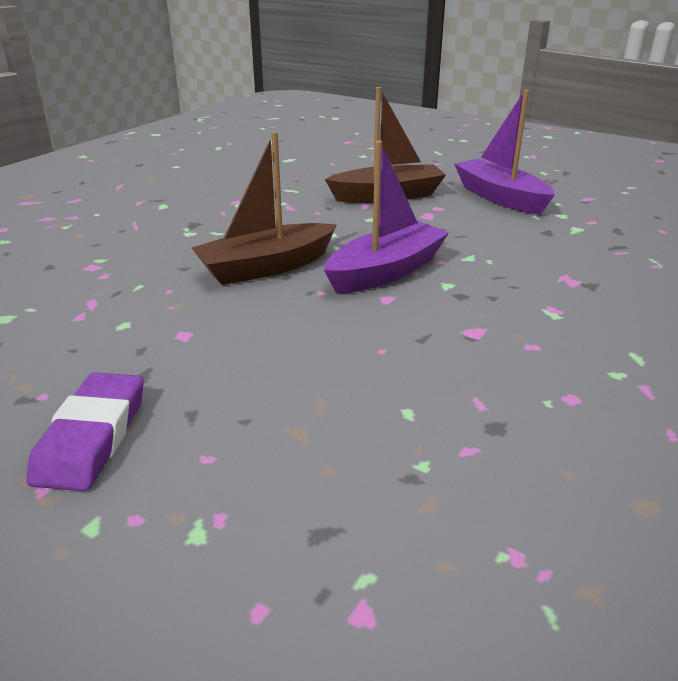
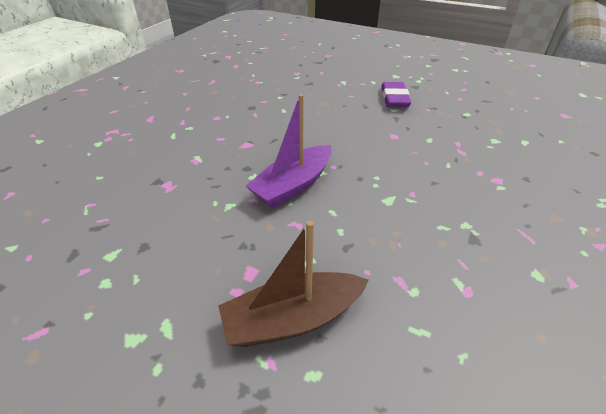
camera: 175 degrees right, 10 degrees up
brown boat [192,132,336,285] -> none
purple boat [454,90,555,215] -> none

